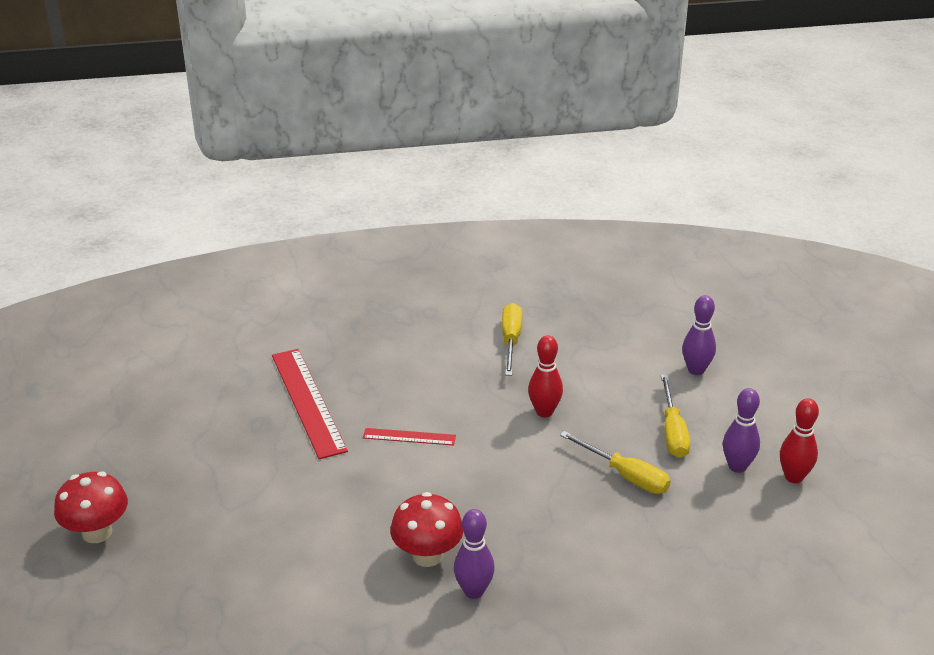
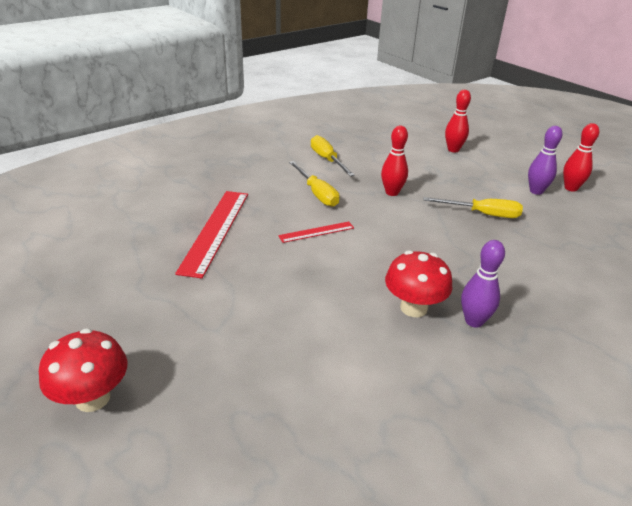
camera: 30 degrees left, 0 degrees up
red ruler [272,349,348,459] -> red ruler turned 60 degrees clockwise [175,191,248,278]
yellow screwdriver [661,375,690,458] -> yellow screwdriver moved to [289,161,340,207]
purple bowling pin [682,295,716,375] -> red bowling pin [445,90,471,152]

